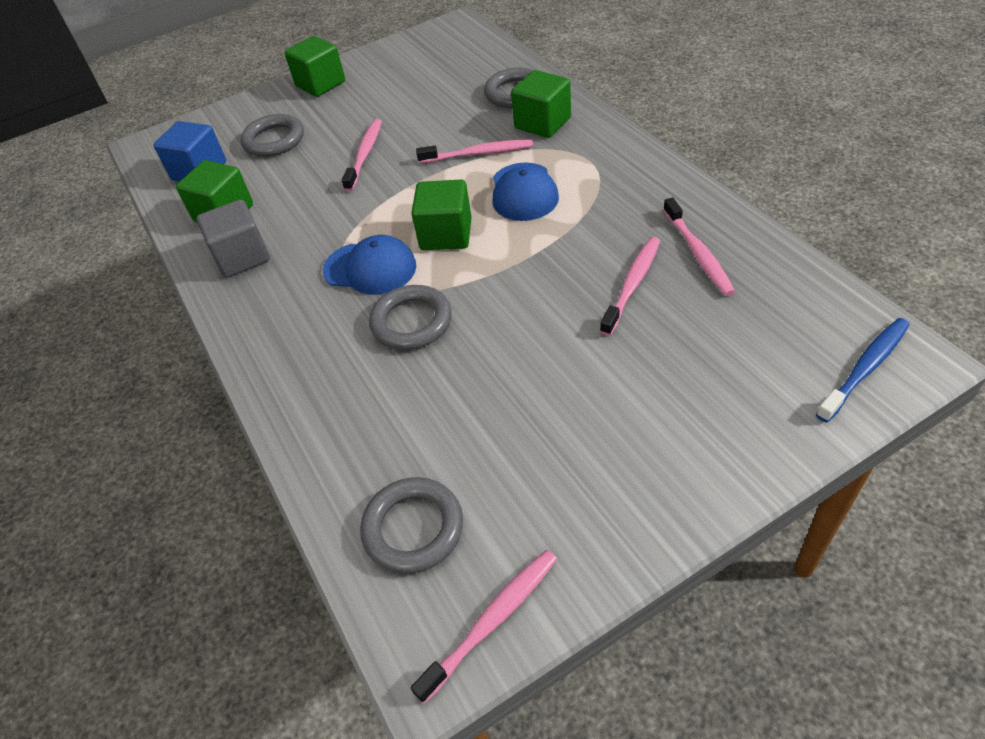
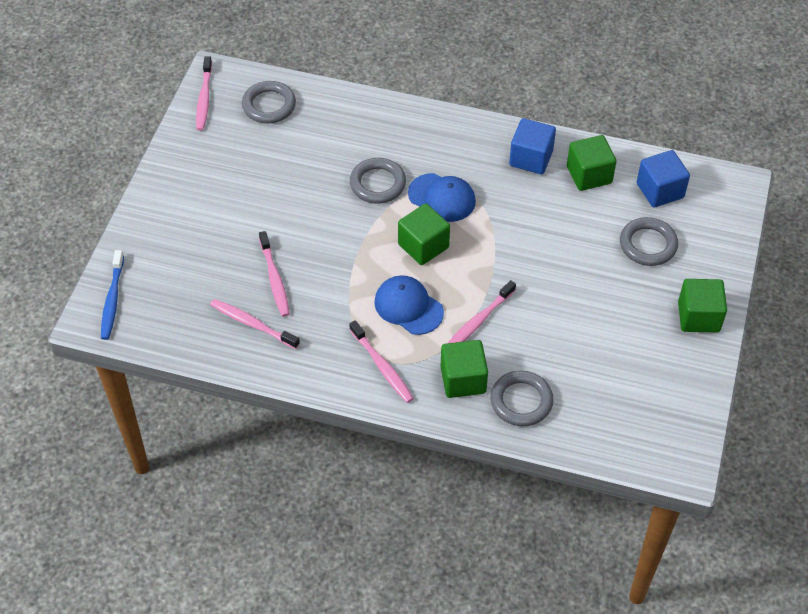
camera: 130 degrees right, 5 degrees up
grey cube [196,199,270,278] -> blue cube [509,118,556,174]
blue cap [323,235,416,295] -> blue cap turned 120 degrees counterclockwise [408,173,476,222]
pink toothbrush [342,119,382,191] -> pink toothbrush moved to [349,320,414,403]

